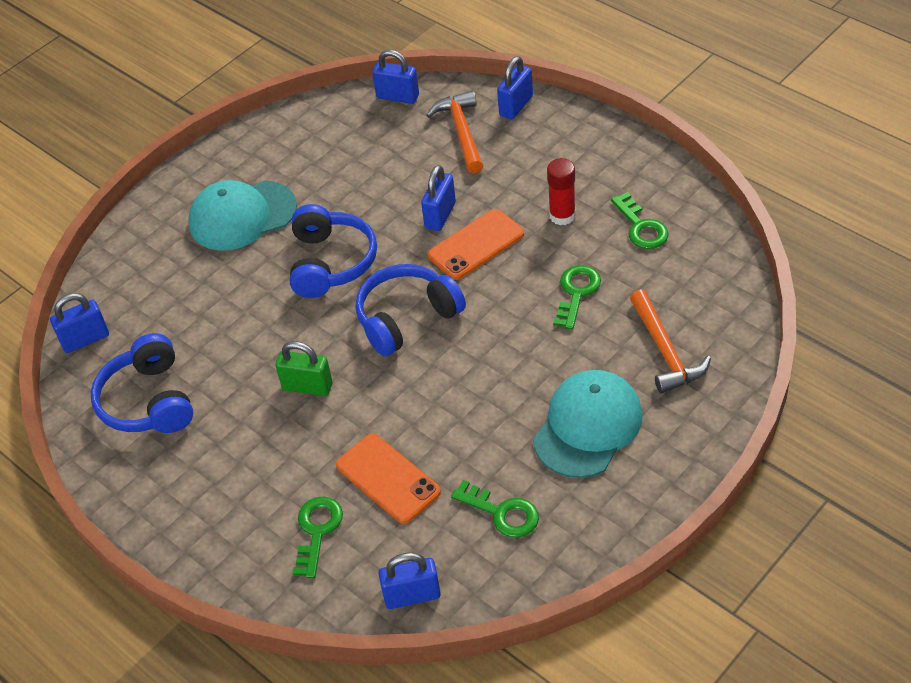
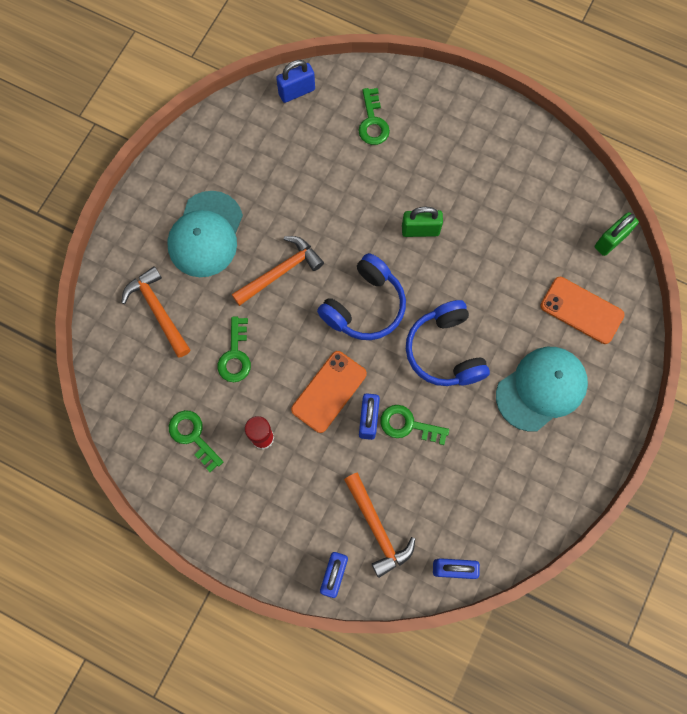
camera: 160 degrees right, 25 degrees up
blue padlock [50,293,109,353] -> green padlock [595,212,639,256]
blue headphones [91,333,193,433] -> none
orange phone [336,434,441,524] -> orange phone moved to [540,277,625,344]
green key [451,480,539,538] -> green key moved to [380,405,449,445]
none -> orange hammer [232,236,324,306]

